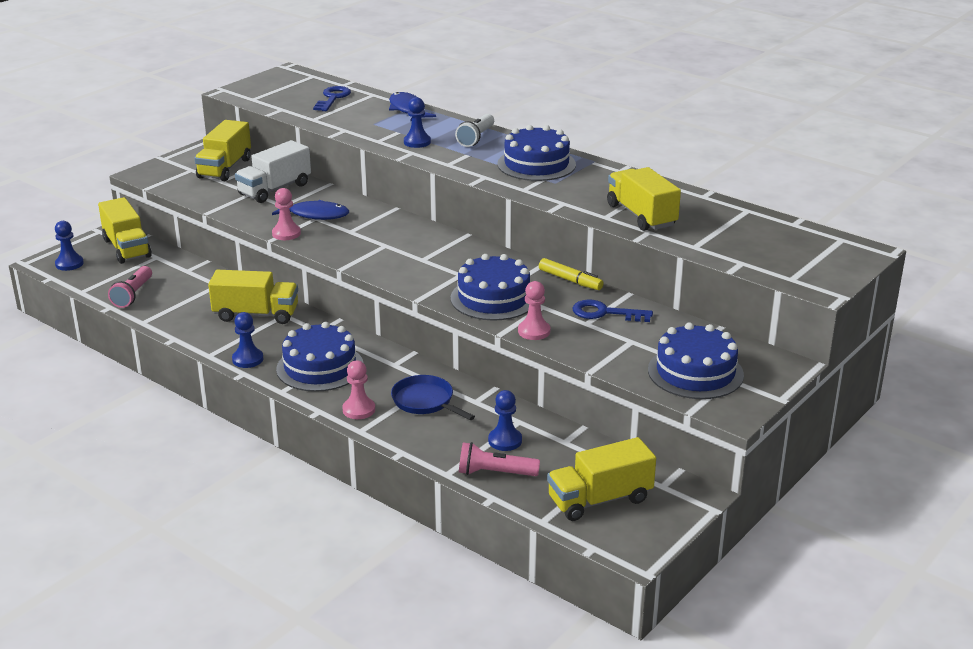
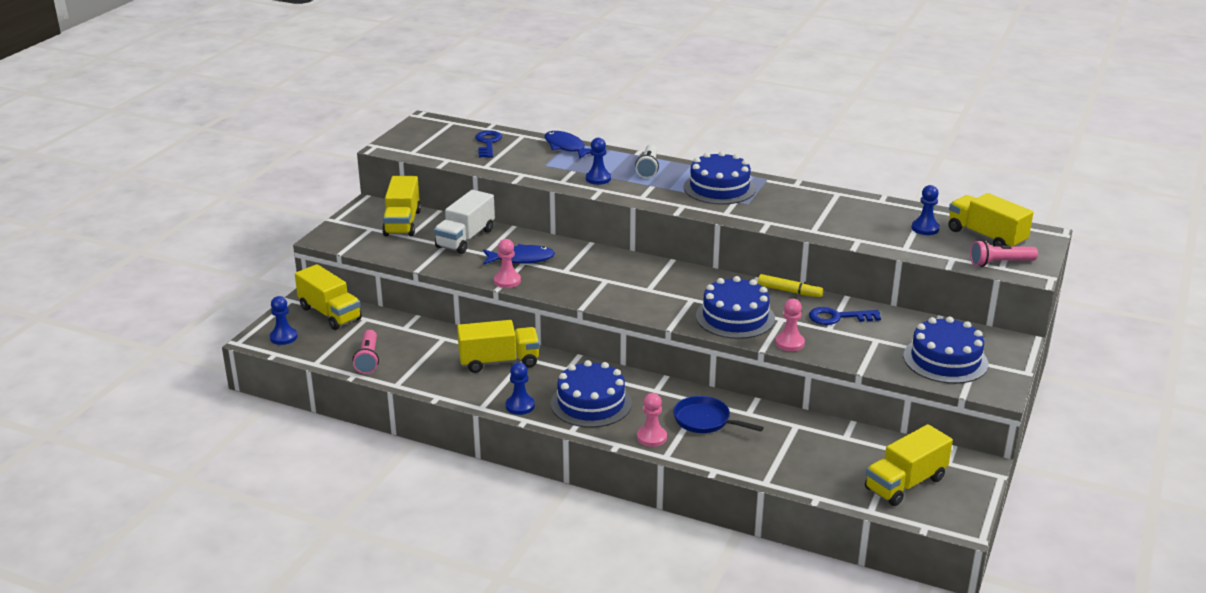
camera: 15 degrees left, 0 degrees up
pink flashlight [459,442,540,476] -> pink flashlight moved to [970,240,1038,267]
blue pawn [488,390,522,451] -> blue pawn moved to [912,185,940,235]
yellow truck [607,167,681,231] -> yellow truck moved to [948,193,1033,247]

